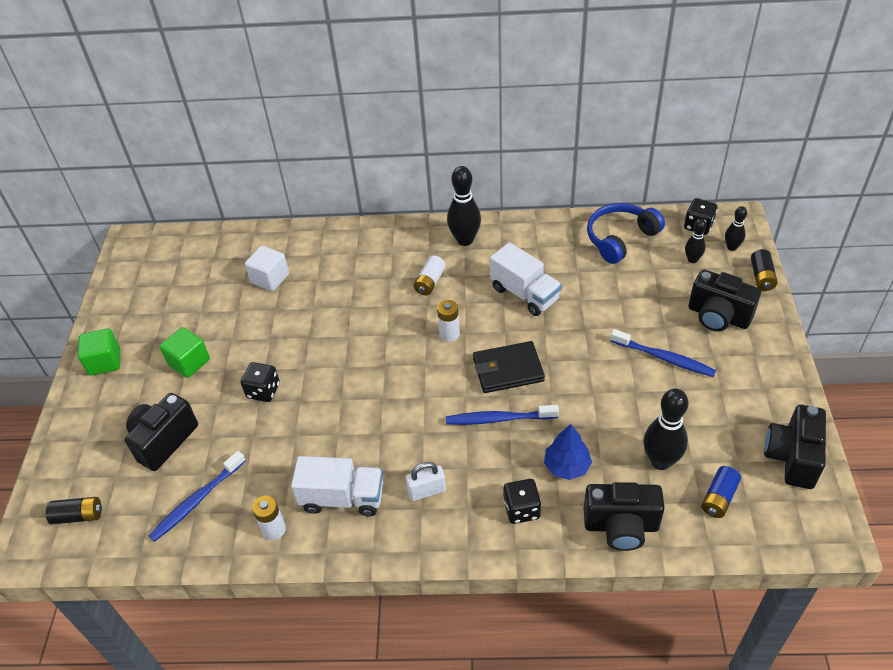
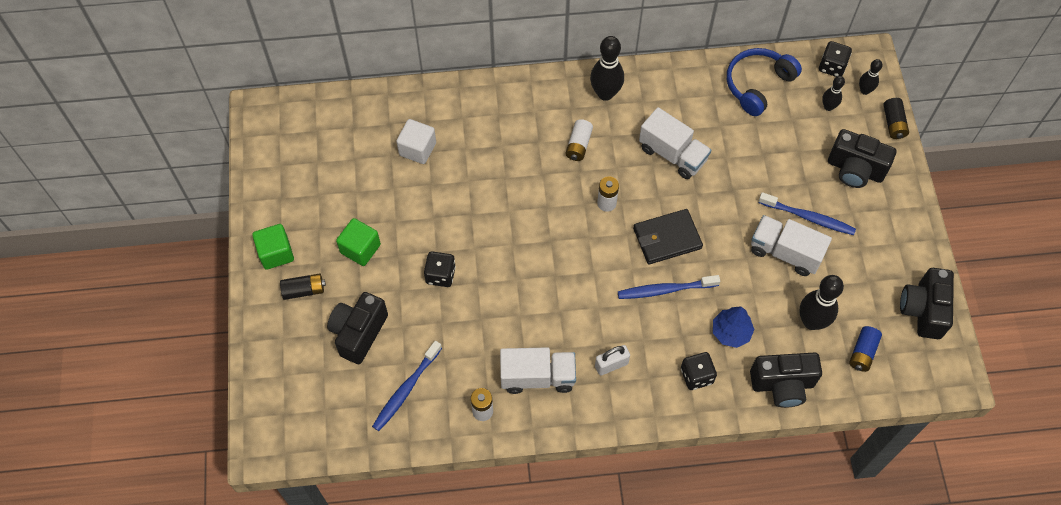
camera: 10 degrees left, 15 degrees up
black battery [46,497,102,524] -> black battery moved to [280,273,326,300]
none -> white truck [751,215,832,276]

